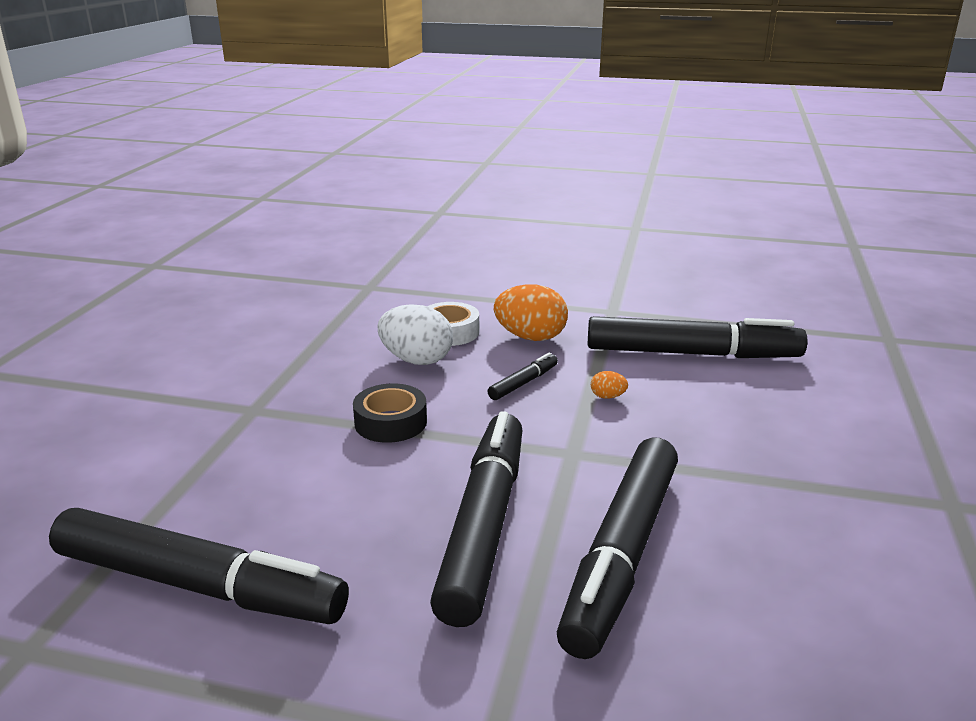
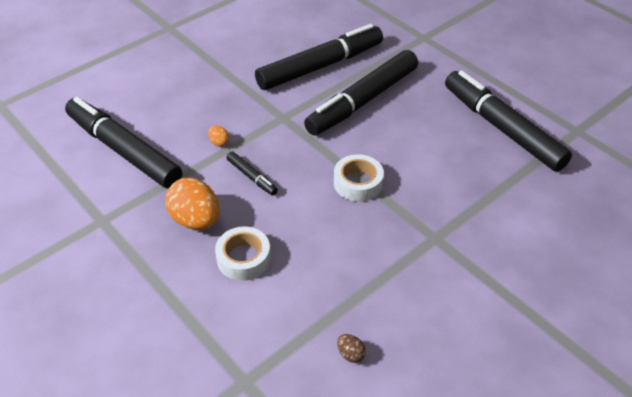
camera: 145 degrees left, 20 degrees up
black tape [353,383,427,443] -> white tape [334,154,384,202]
white egg [378,304,453,365] -> none
black marker [488,353,558,400] -> black marker turned 120 degrees counterclockwise [227,152,278,196]
none -> brown egg [337,334,366,363]

